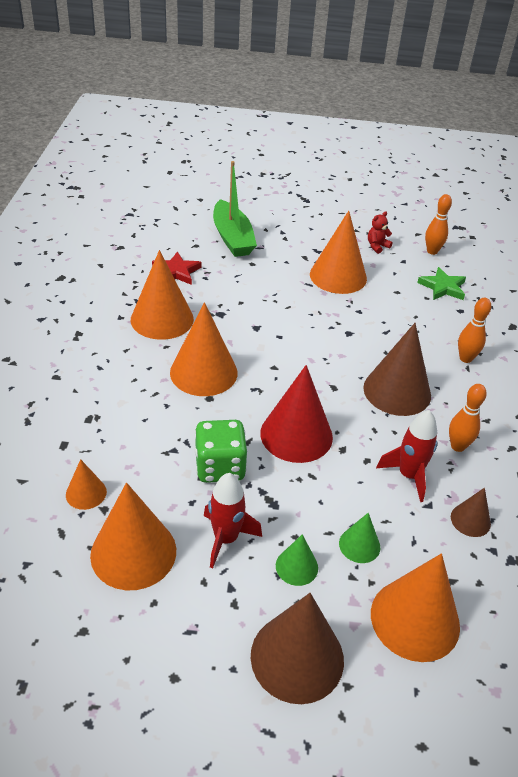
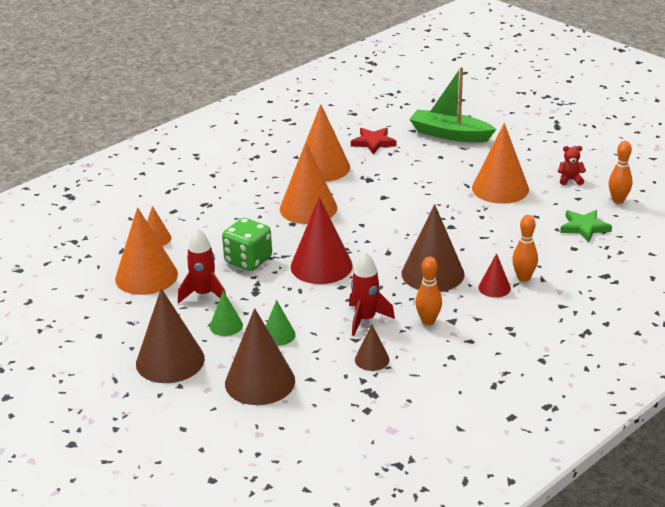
camera: 45 degrees right, 10 degrees down
green boat [213,161,257,257] -> green boat turned 90 degrees clockwise [409,67,496,142]
orange cone [371,553,460,662] -> brown cone [225,308,295,405]
none -> red cone [478,253,511,298]

